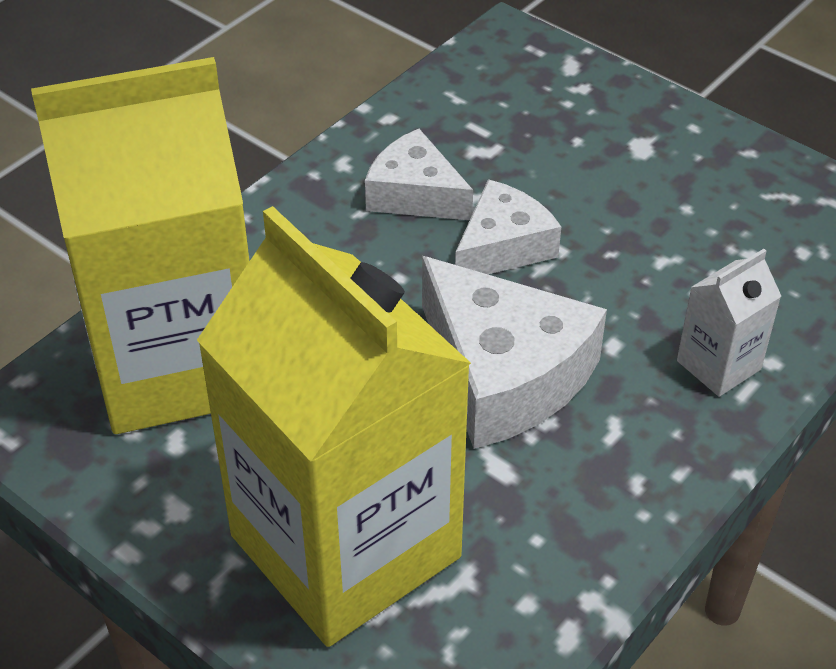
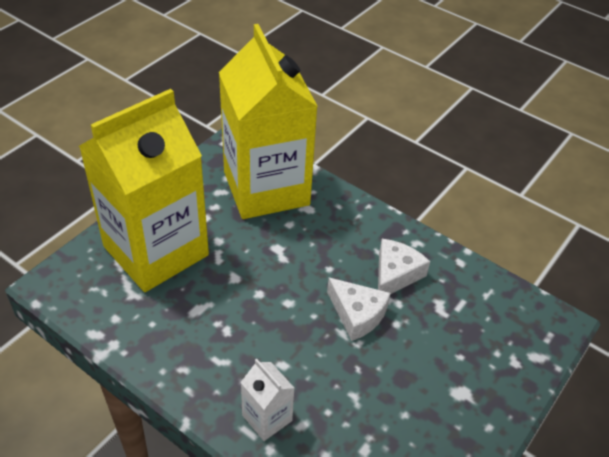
camera: 85 degrees right, 0 degrees up
white cheese [422,256,607,449] -> none

